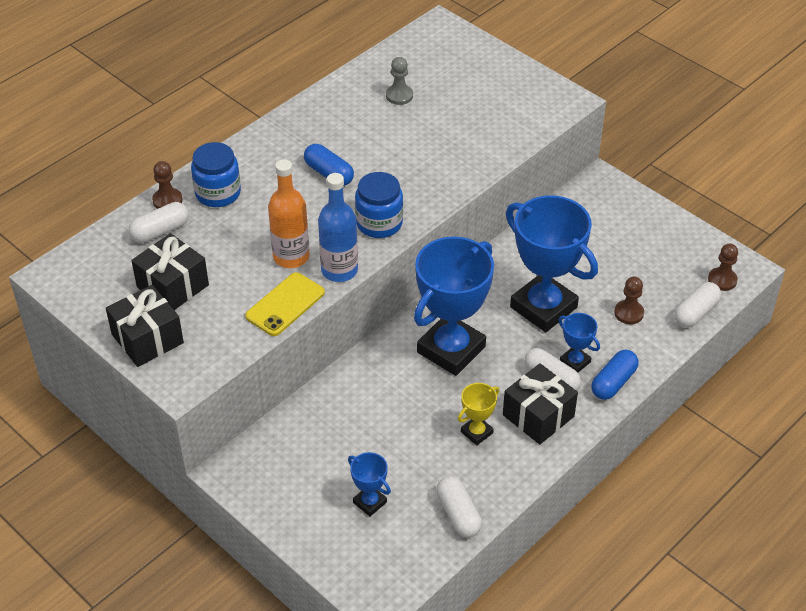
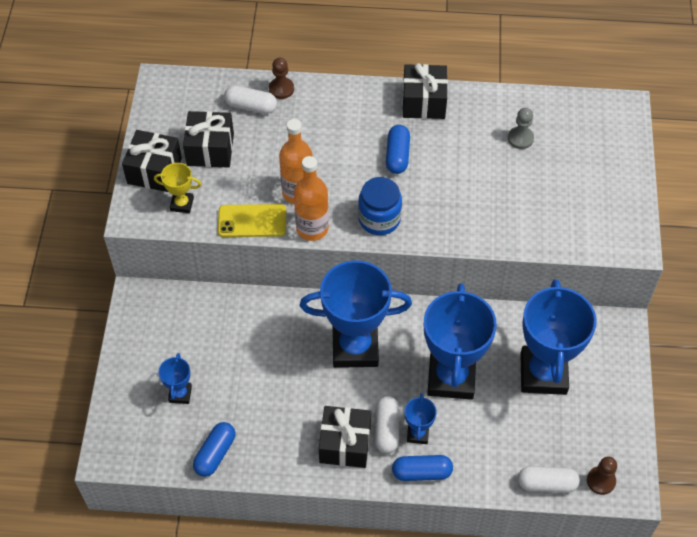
camera: 50 degrees right, 10 degrees up
blue jar [191,142,241,207] -> none
blue bottle [318,173,358,282] -> orange bottle [294,156,329,241]
white capsule [436,476,482,537] -> blue capsule [193,422,236,477]
yellow trophy [458,383,499,445] -> yellow trophy moved to [154,163,201,213]
brown pawn [614,277,644,324] -> none
none -> black gift [402,63,448,119]
none -> blue trophy [520,279,597,395]

